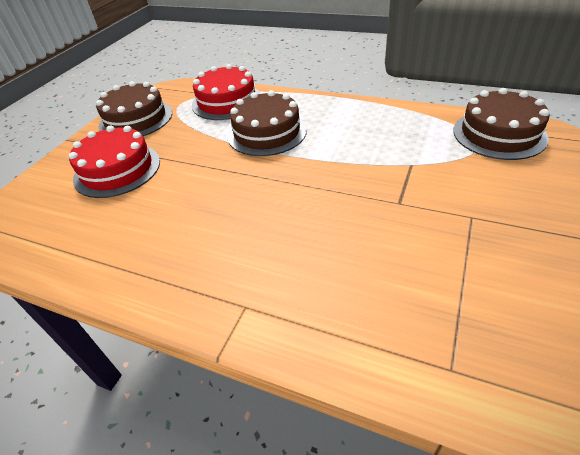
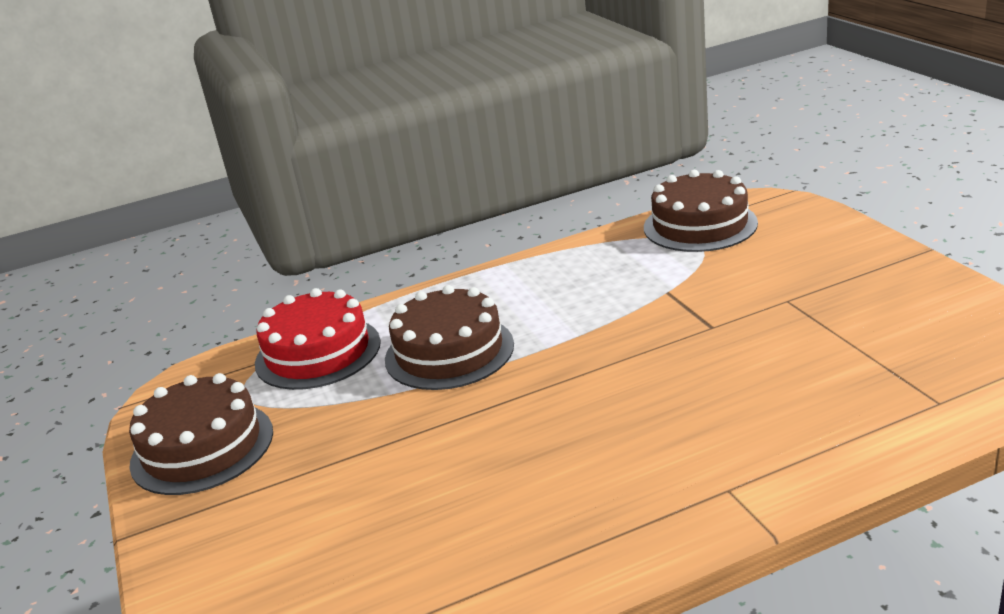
camera: 45 degrees left, 15 degrees down
red cake [69,125,160,198] -> none

